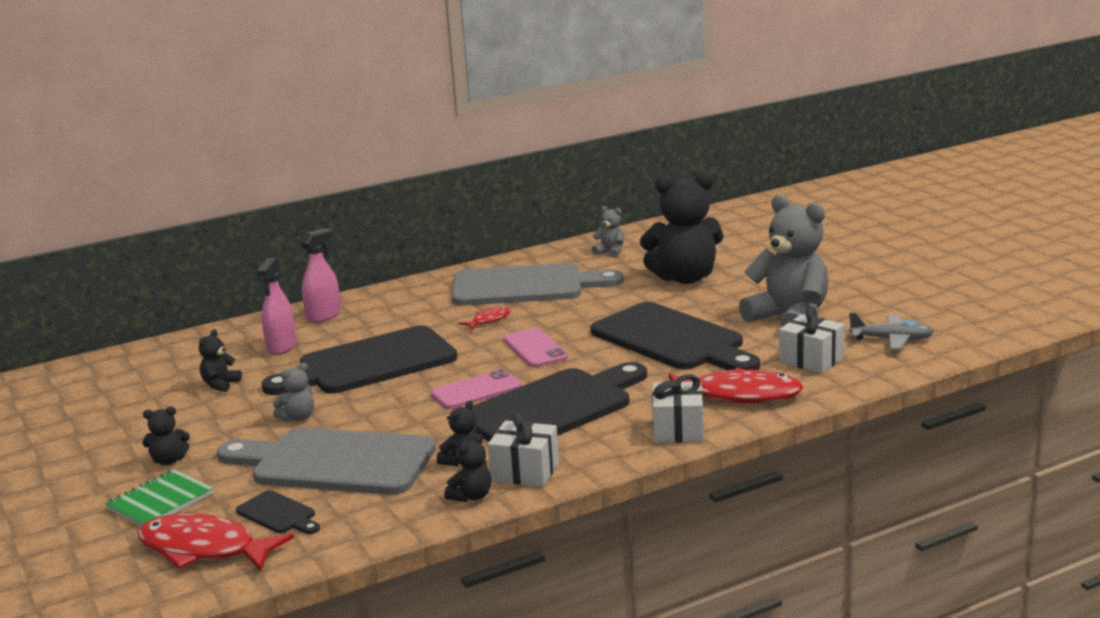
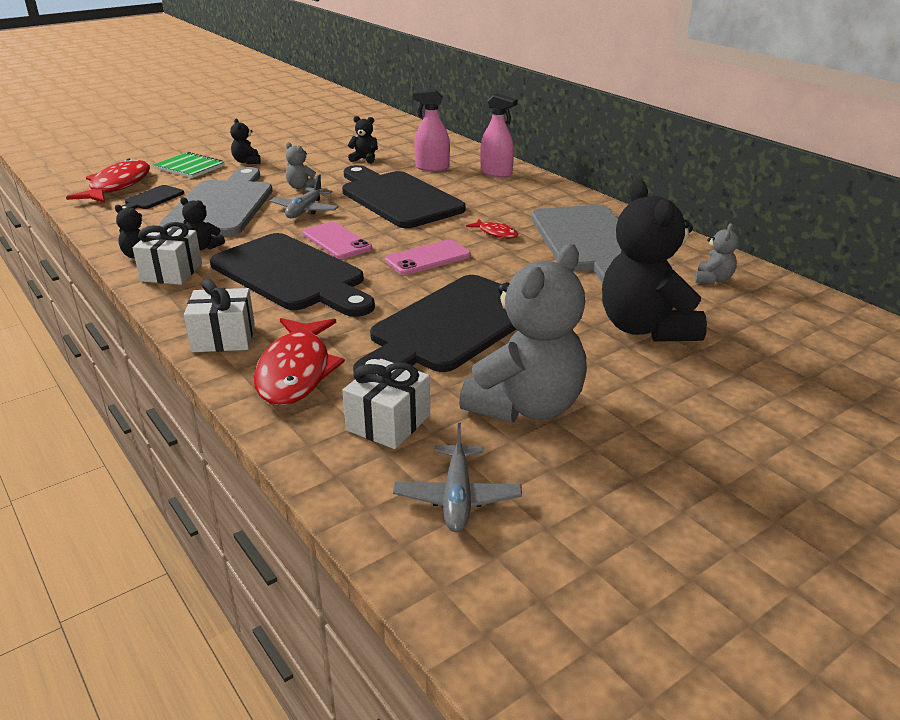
camera: 80 degrees right, 10 degrees up
none -> grey plane [270,174,338,218]

